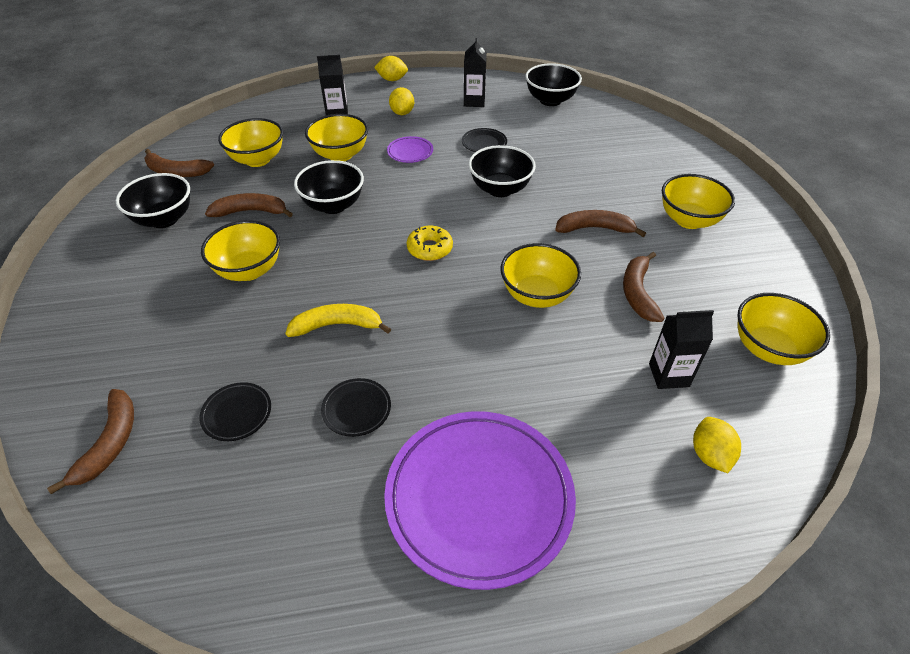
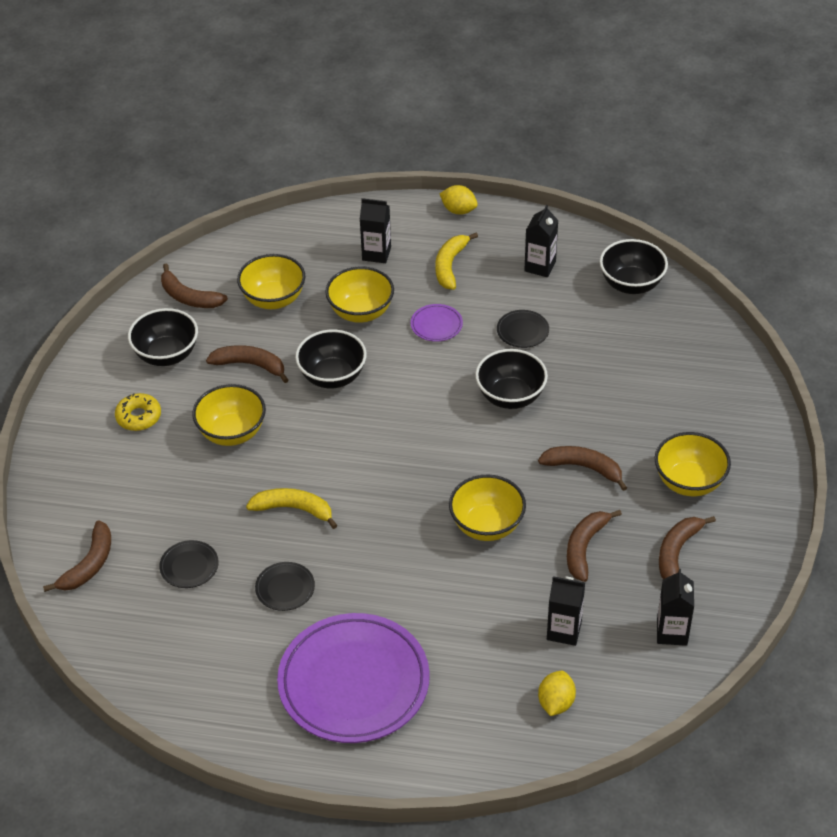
camera: 20 degrees right, 0 degrees up
yellow lemon [389,87,414,115] -> yellow banana [435,233,478,290]
yellow donut [407,226,453,261] -> yellow donut moved to [115,393,161,431]
yellow bowl [737,293,830,365] -> black carton [657,569,694,646]
none -> brown banana [659,516,716,579]

